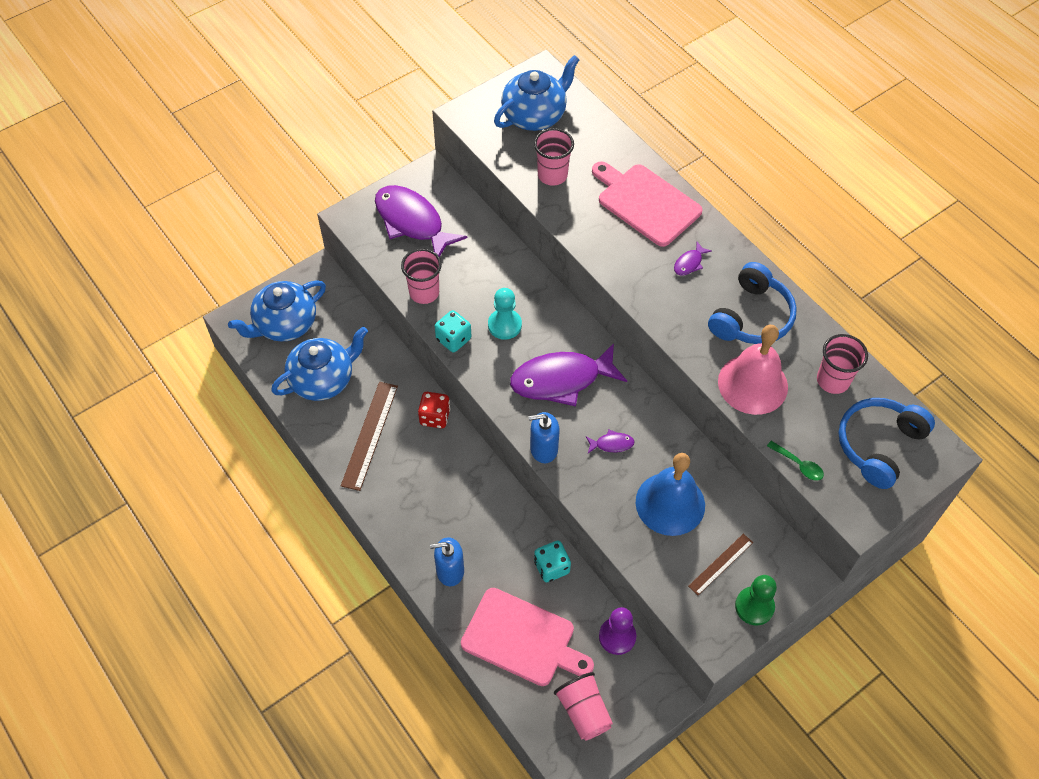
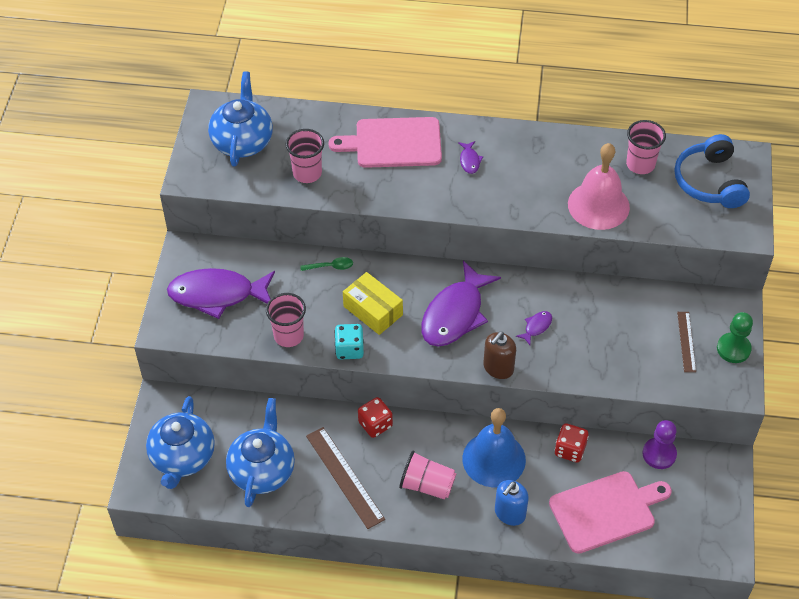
camera: 45 degrees left, 5 degrees down
turquoise pawn [488,288,522,340] -> yellow box [343,272,403,335]
blue soap dispenser [528,412,560,463] -> brown soap dispenser [483,332,516,379]
turquoise dice [534,541,571,583] -> red dice [555,423,589,462]
pink cup [554,672,613,741] -> pink cup moved to [399,450,457,500]
blue bell [636,453,705,536] -> blue bell moved to [462,408,526,487]
blue headphones [708,262,797,344] -> none
green spoon [767,441,824,481] -> green spoon moved to [300,257,353,271]

